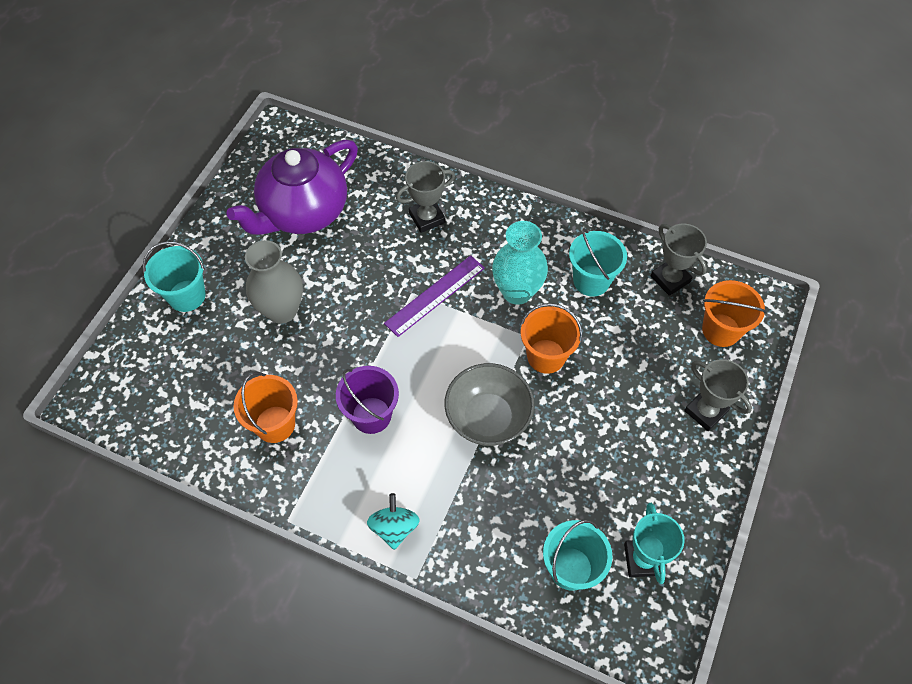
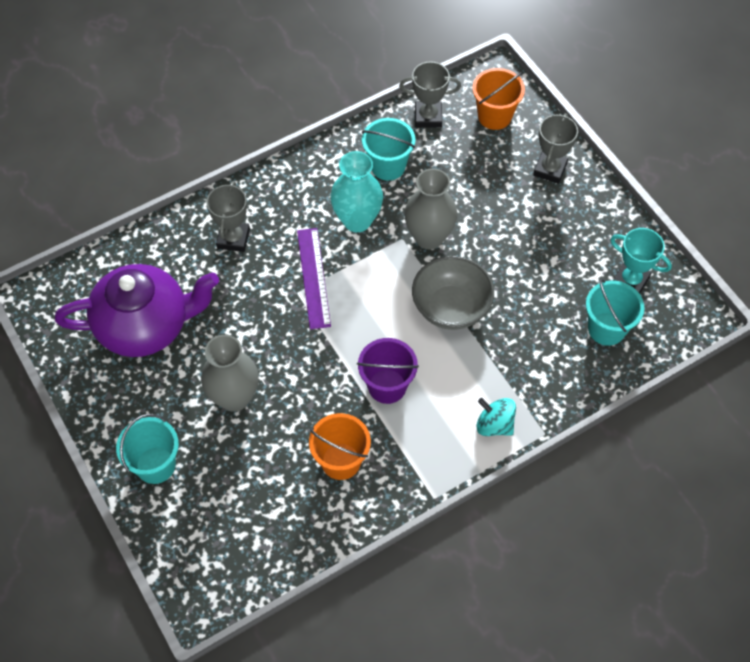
camera: 55 degrees left, 0 degrees up
purple teapot [227,140,358,235] -> purple teapot turned 90 degrees counterclockwise [55,264,219,357]
orange bucket [521,303,583,374] -> grey vase [404,168,458,249]
grey trophy [684,359,752,431] -> grey trophy turned 60 degrees counterclockwise [533,113,578,184]

